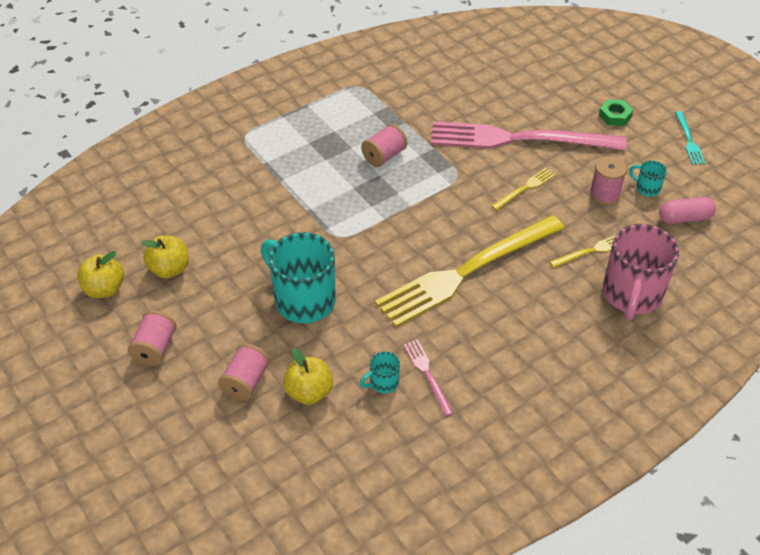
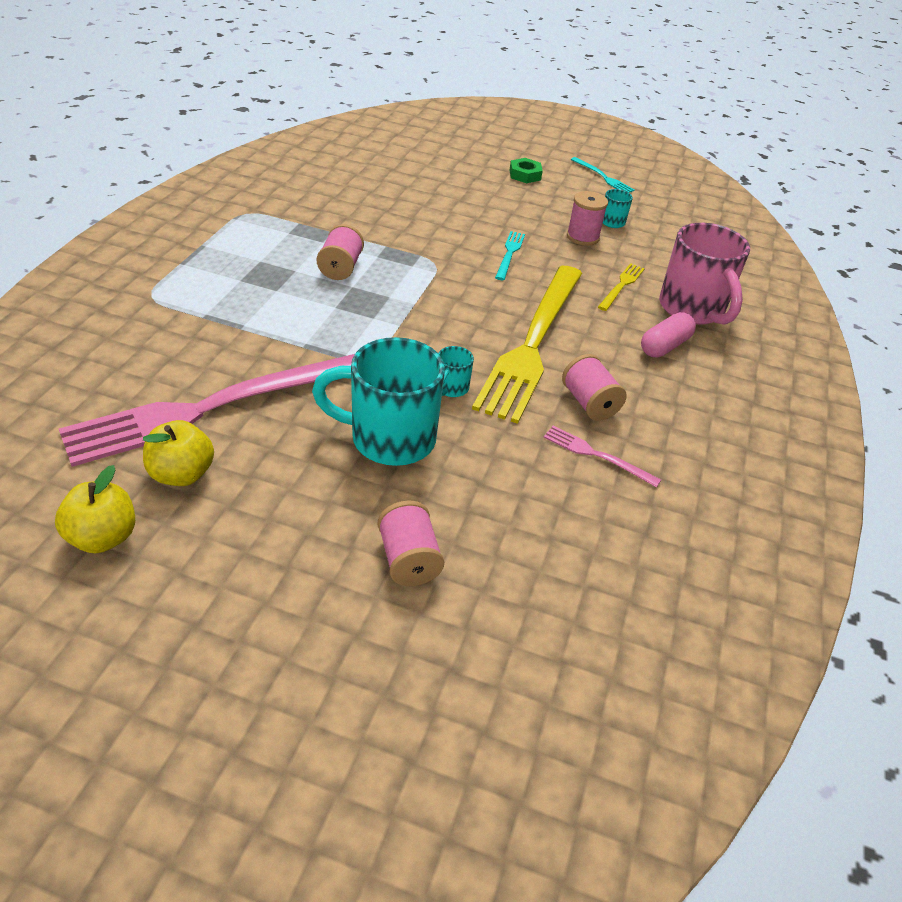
camera: 40 degrees left, 5 degrees down
pink spool [128,310,177,366] -> pink spool moved to [562,354,627,421]
yellow apple [283,348,333,405] -> none
turquoise mug [359,351,400,393] -> turquoise mug moved to [438,346,474,397]
pink fork [431,121,627,150] -> pink fork moved to [59,354,355,467]
yellow fork [491,168,555,210] -> turquoise fork [495,231,525,280]
pink capsule [659,197,716,224] -> pink capsule moved to [641,312,696,358]

